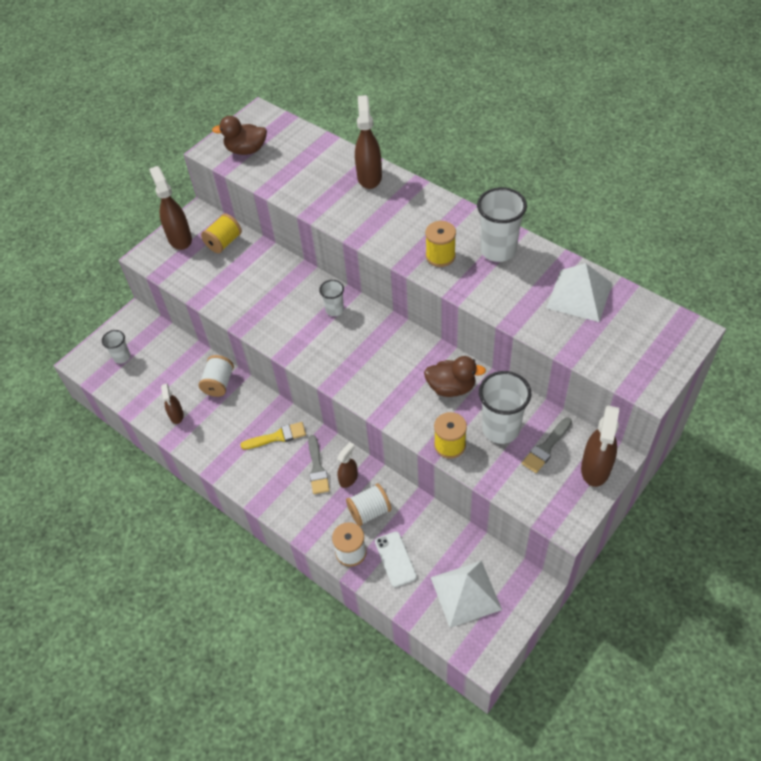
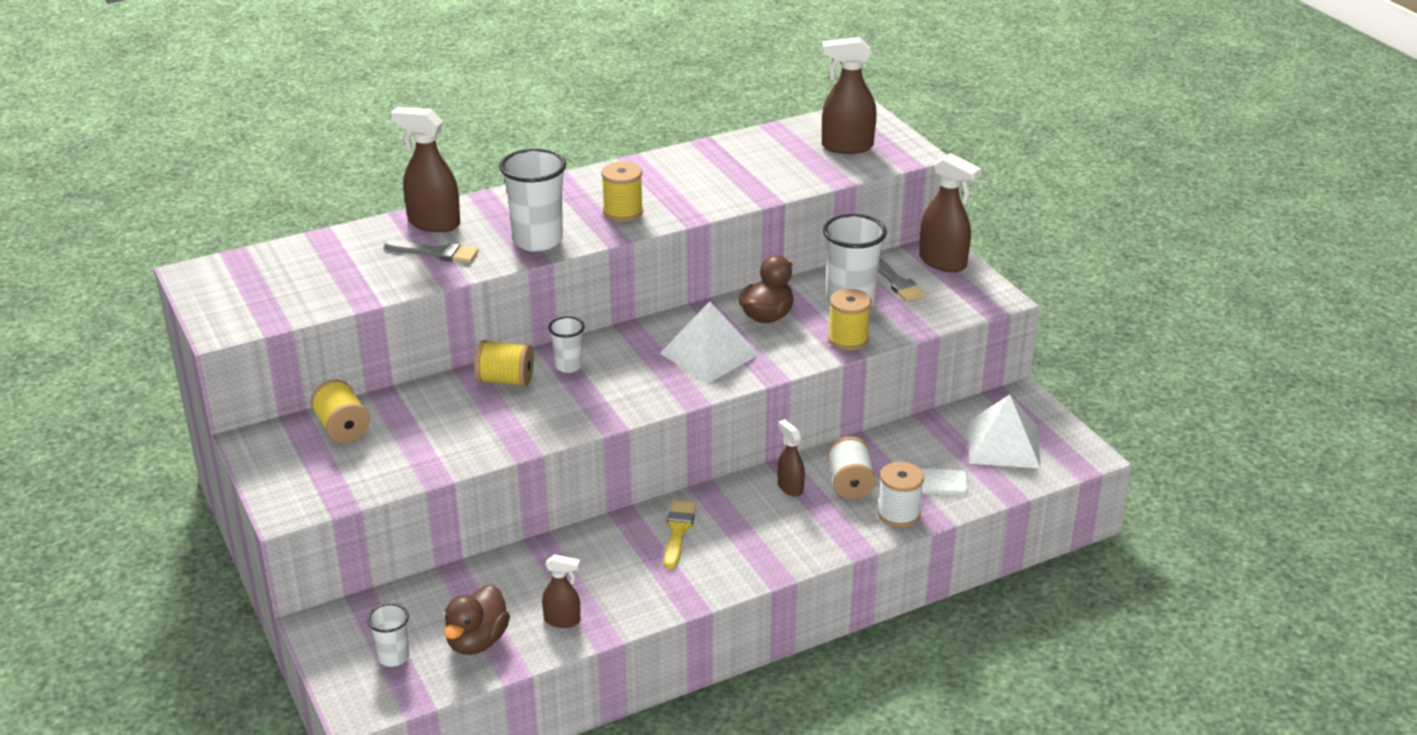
camera: 70 degrees left, 20 degrees down
brown spray bottle [149,166,192,250] -> brown spray bottle moved to [822,37,877,154]
white spool [199,355,234,397] -> none
brown duck [212,116,267,155] -> brown duck moved to [444,584,510,655]
grey brush [308,435,330,494] -> grey brush moved to [384,240,479,263]
white cup [477,187,527,262] -> white cup moved to [500,148,566,252]
white pyramid [546,263,612,322] -> white pyramid moved to [660,301,760,383]
none -> yellow spool [474,340,534,387]

